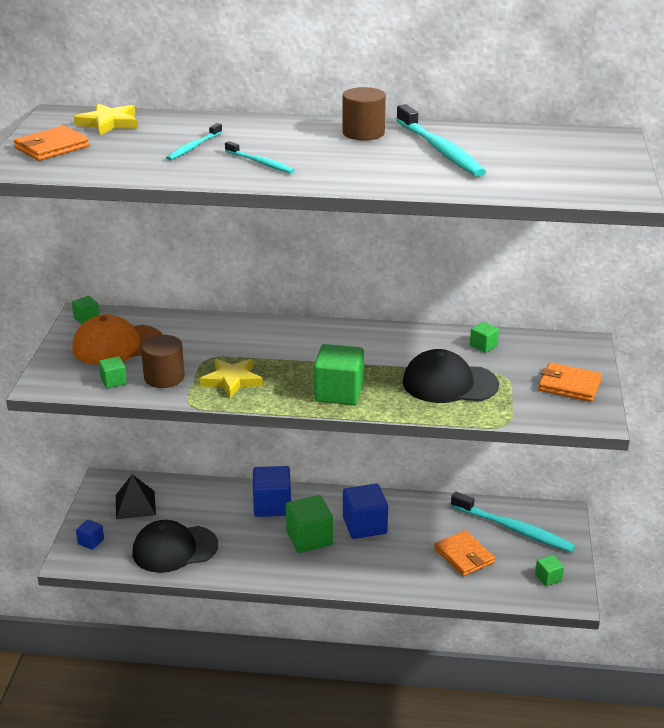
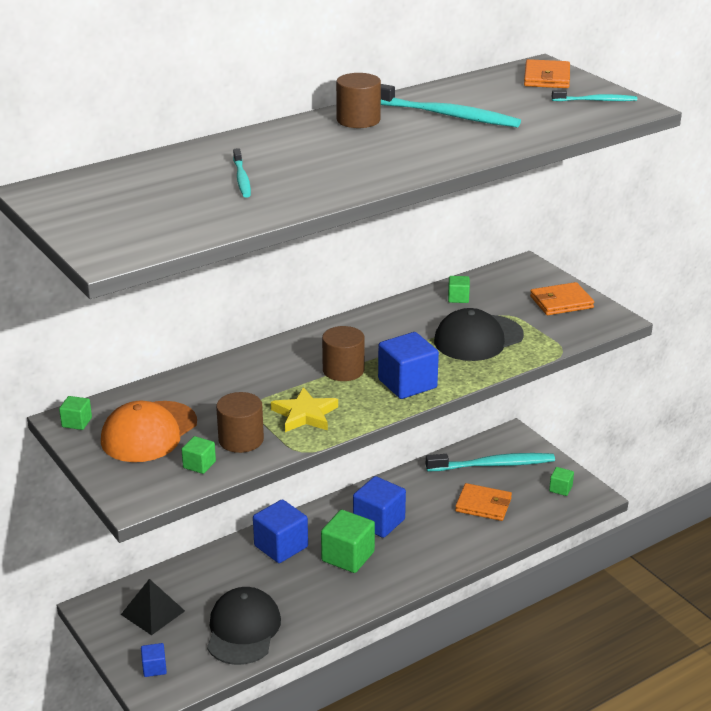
camera: 40 degrees left, 0 degrees up
orange wallet [14,126,89,161] -> orange wallet moved to [524,59,570,88]
yellow star [74,103,138,135] -> none
black cap [132,520,218,573] -> black cap turned 150 degrees clockwise [207,587,281,665]
turquoise toothbrush [225,141,295,174] -> turquoise toothbrush moved to [552,90,637,101]
green cube [314,344,364,405] -> blue cube [378,332,439,399]
none -> brown cylinder [322,326,365,381]

